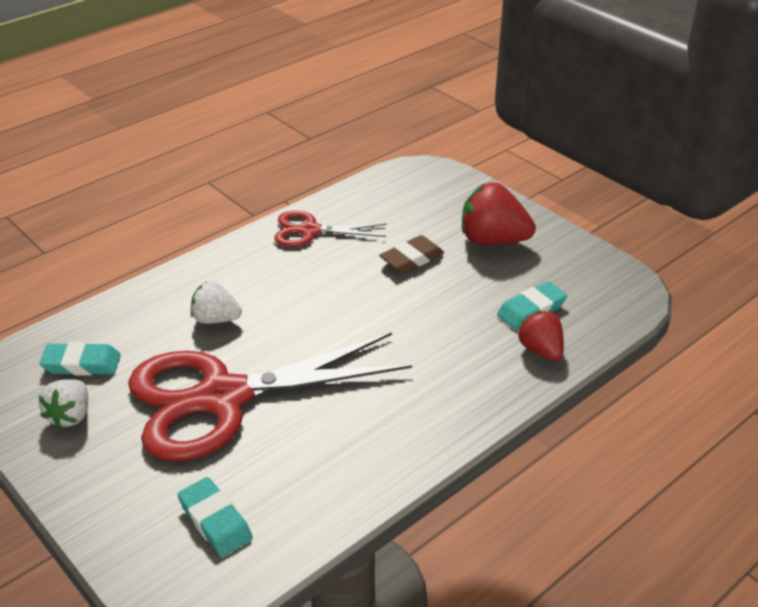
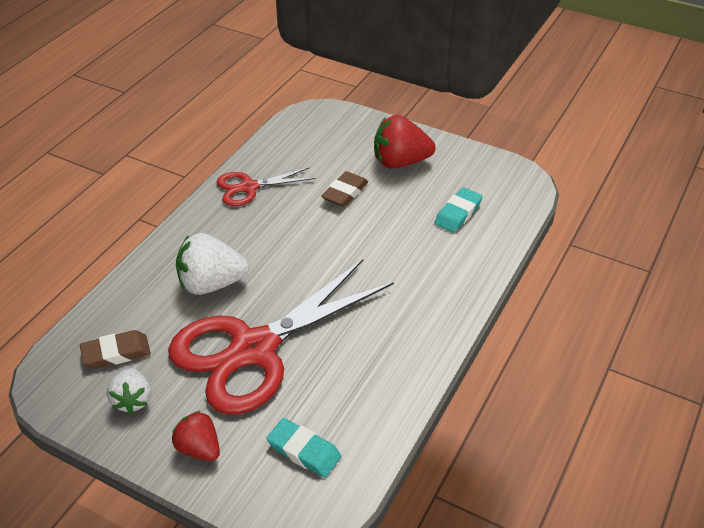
camera: 20 degrees left, 5 degrees up
turquoise eraser [39,342,121,376] -> brown eraser [80,330,151,369]
white strawberry [191,281,242,324] -> white strawberry [176,233,249,295], size x1.61
red strawberry [517,311,564,361] -> red strawberry moved to [172,411,220,461]

